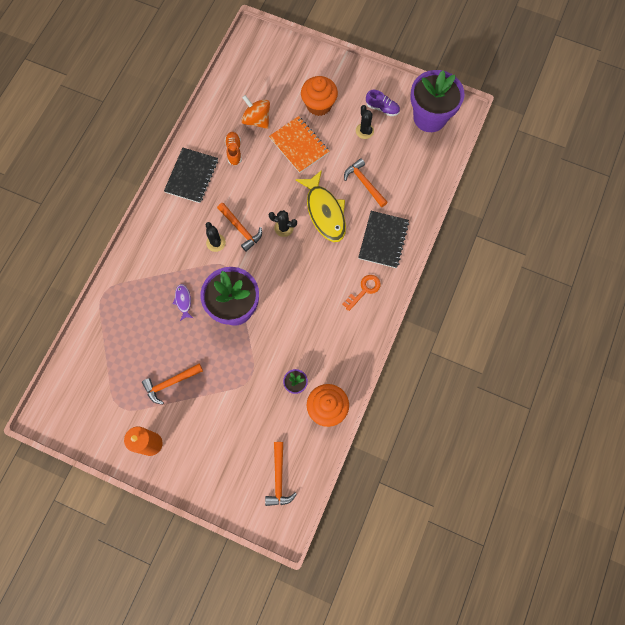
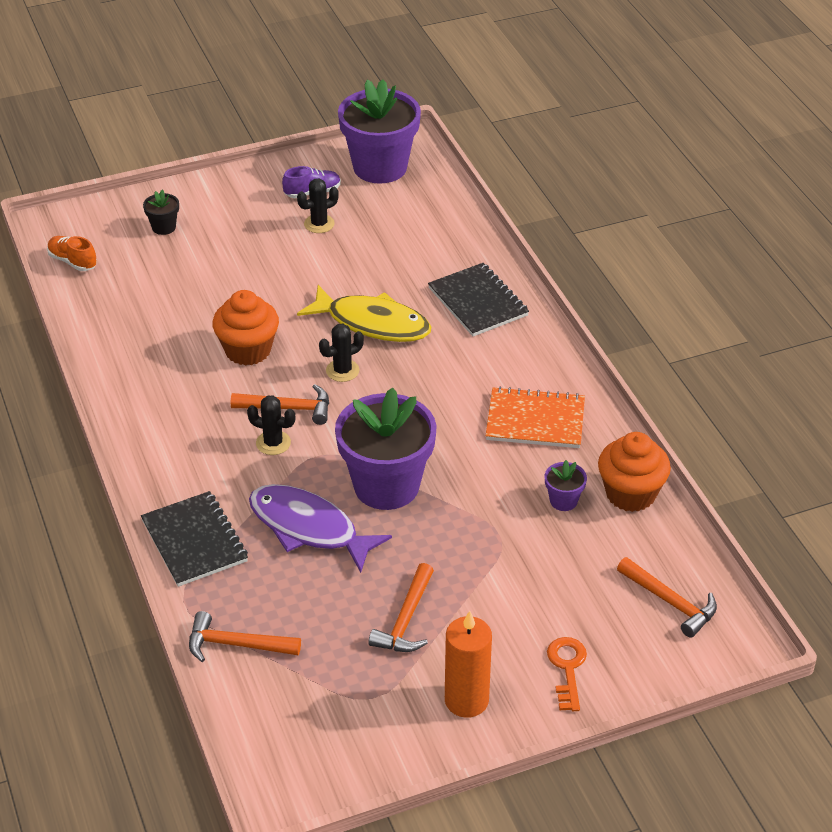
camera: 45 degrees left, 30 degrees down
black notebook [164,148,218,203] -> black notebook moved to [141,491,248,587]
purple fish [173,284,193,321] -> purple fish [249,484,392,573], size x2.18
orange shoe [225,132,242,166] -> orange shoe moved to [47,236,97,271]
orange spinning top [241,95,270,129] -> none
orange notebook [269,116,329,173] -> orange notebook moved to [486,387,585,448]
orange cupcake [301,76,338,116] -> orange cupcake moved to [212,290,279,366]
orange key [342,275,381,311] -> orange key moved to [547,637,587,711]
orange hammer [344,158,388,207] -> orange hammer moved to [189,611,301,662]
black cactus [356,105,374,139] -> black cactus turned 60 degrees counterclockwise [297,178,339,233]
none -> black flower pot [143,190,179,235]

